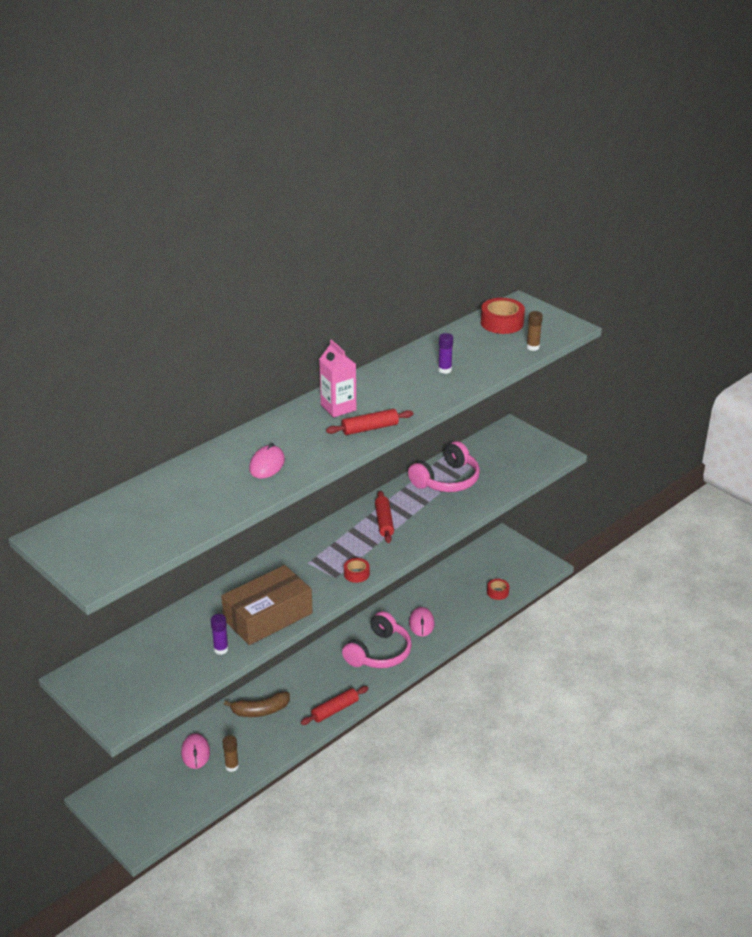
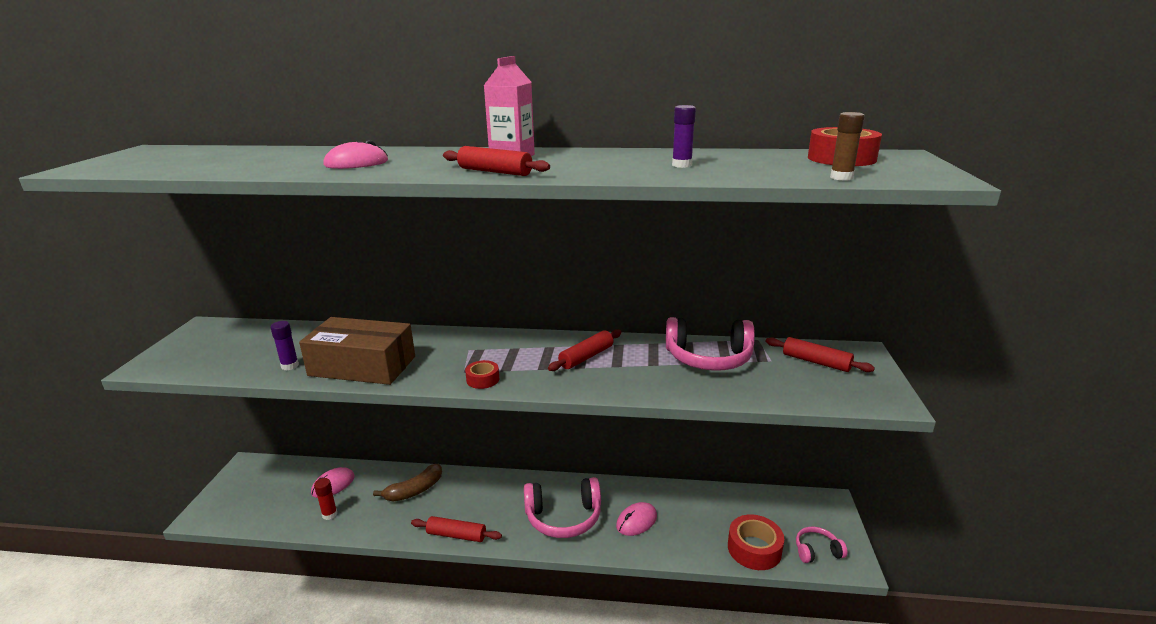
camera: 50 degrees right, 10 degrees down
brown glue stick [222,735,239,772] -> red glue stick [314,478,337,520]
brown banana [224,691,290,717] -> brown banana turned 75 degrees counterclockwise [373,464,442,502]
red tape [487,579,509,600] -> red tape [728,514,784,570], size x1.77
none -> red rolling pin [766,337,875,372]
none -> pink headphones [796,527,847,563]

